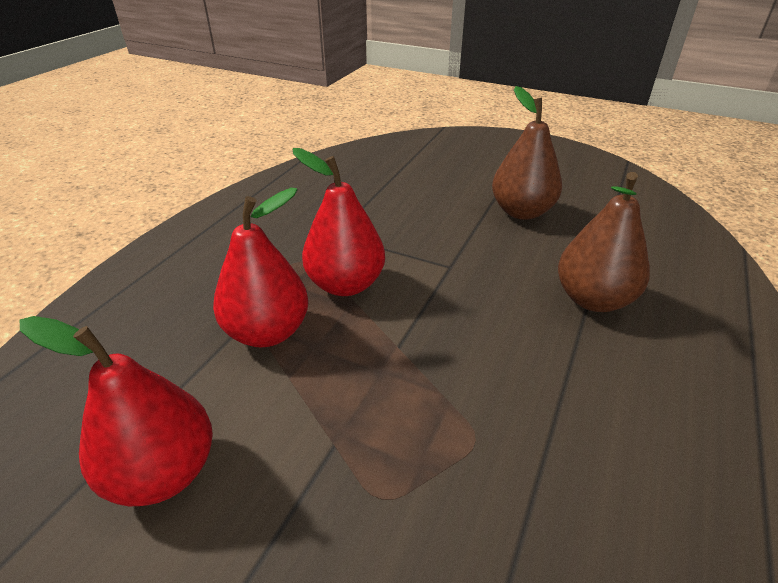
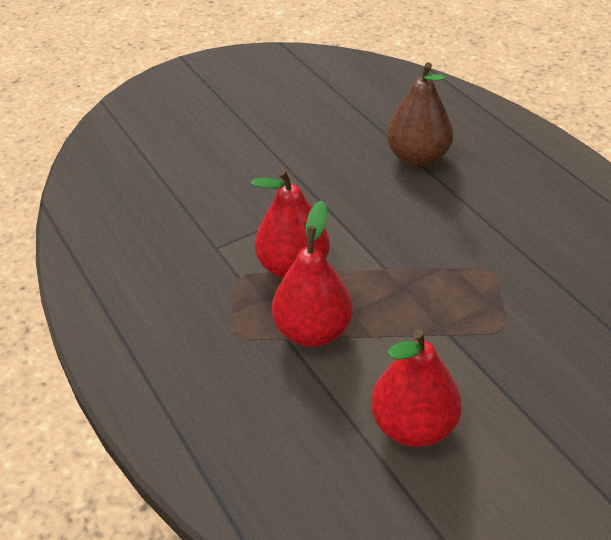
camera: 55 degrees left, 5 degrees up
brown pear [492,86,562,220] -> none

